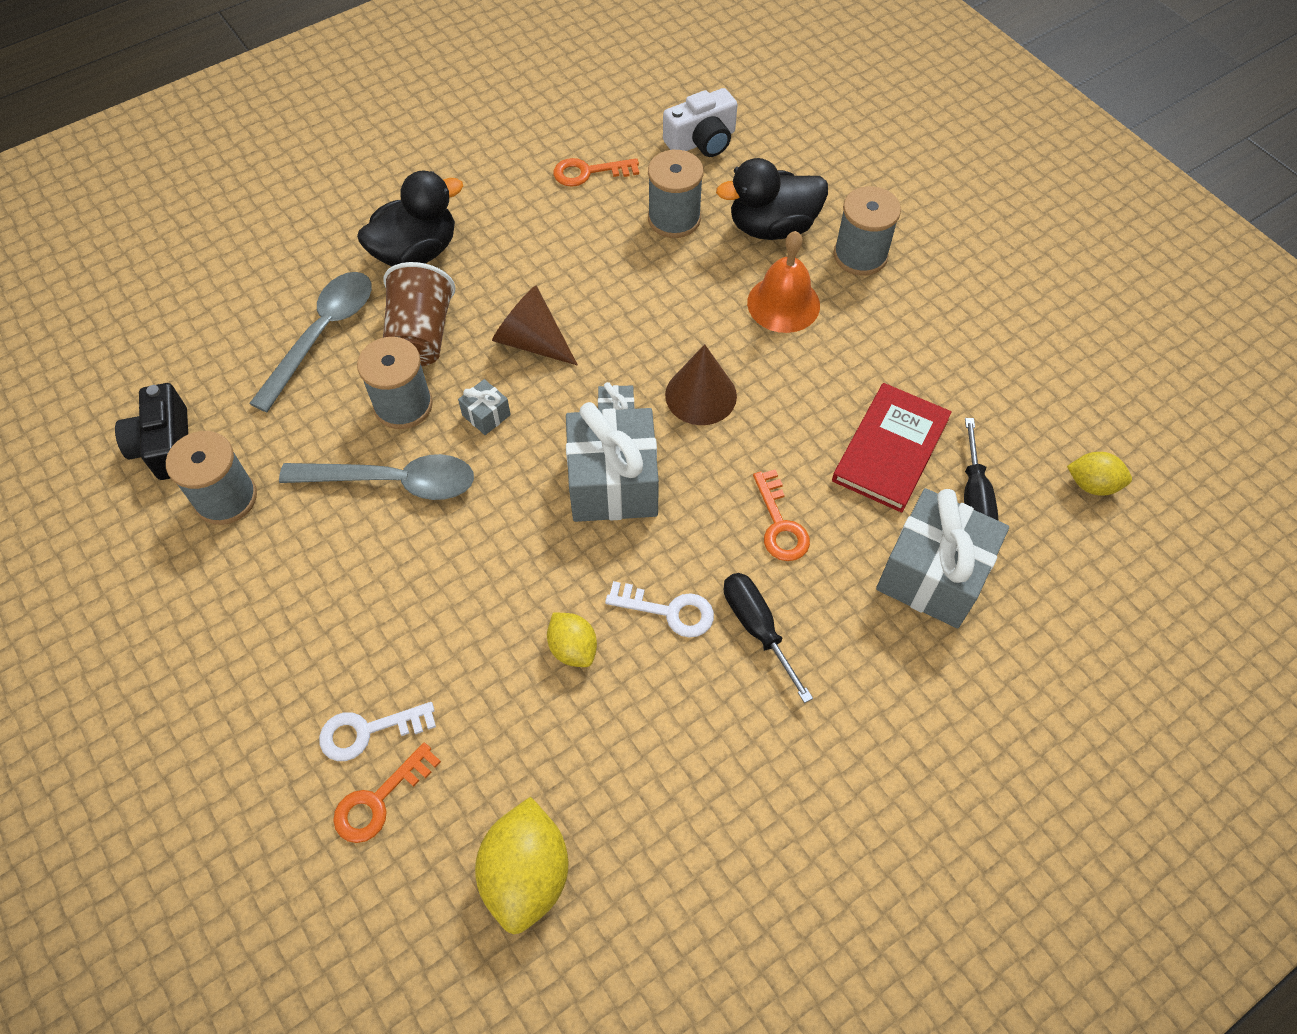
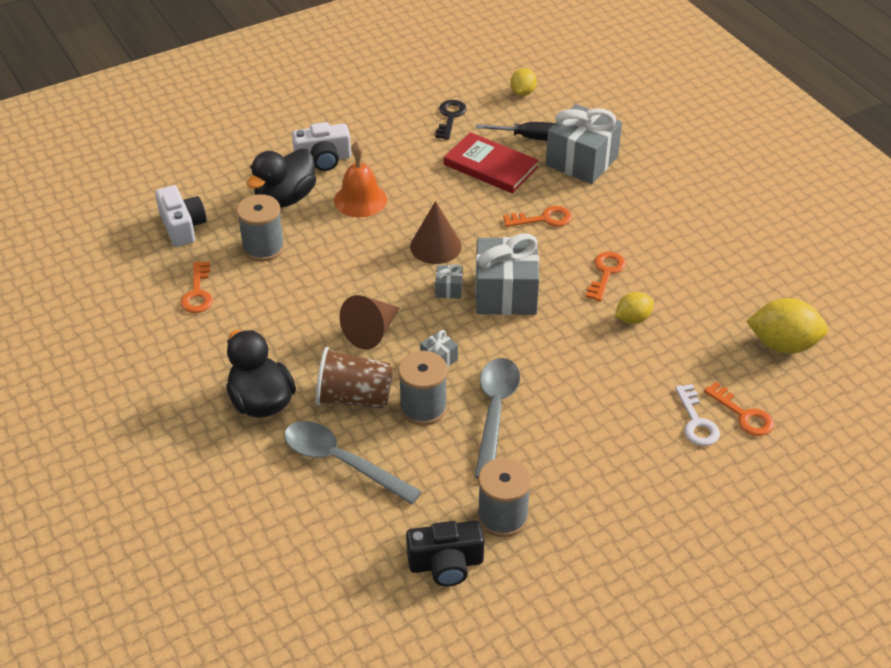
camera: 85 degrees left, 15 degrees down
white key [605,581,714,638] -> orange key [585,252,626,301]
black duck [716,158,828,240] -> black duck turned 45 degrees clockwise [246,149,316,208]
black screwdriver [724,573,813,703] -> none
grey spool [834,186,901,276] -> white camera [292,122,351,171]
none -> black key [435,100,467,140]

